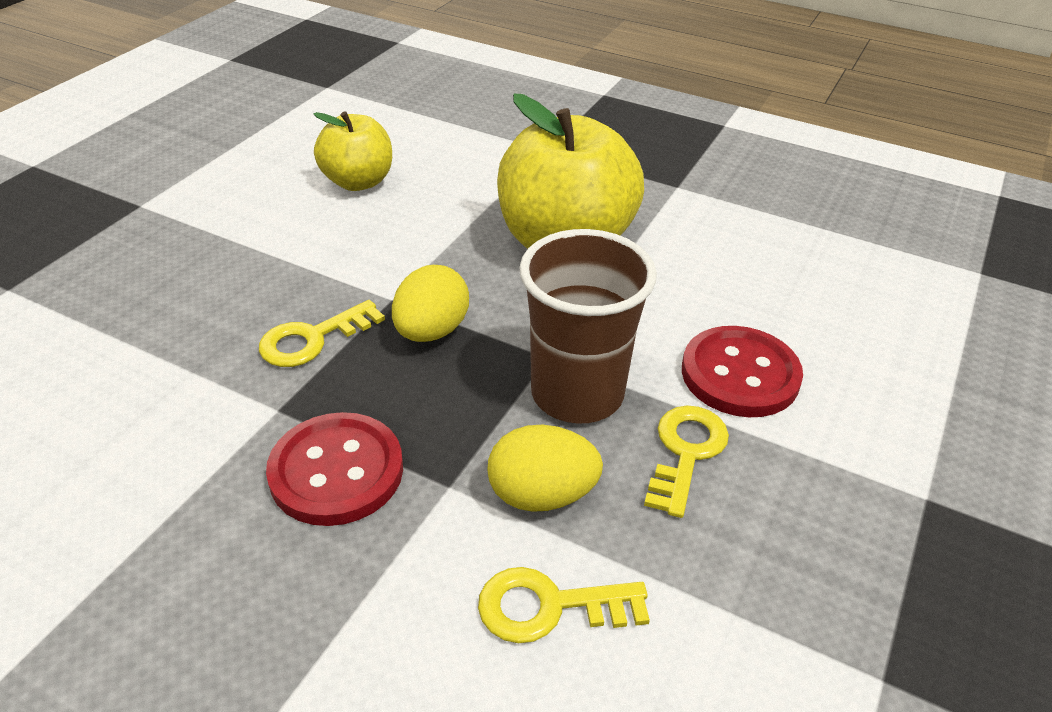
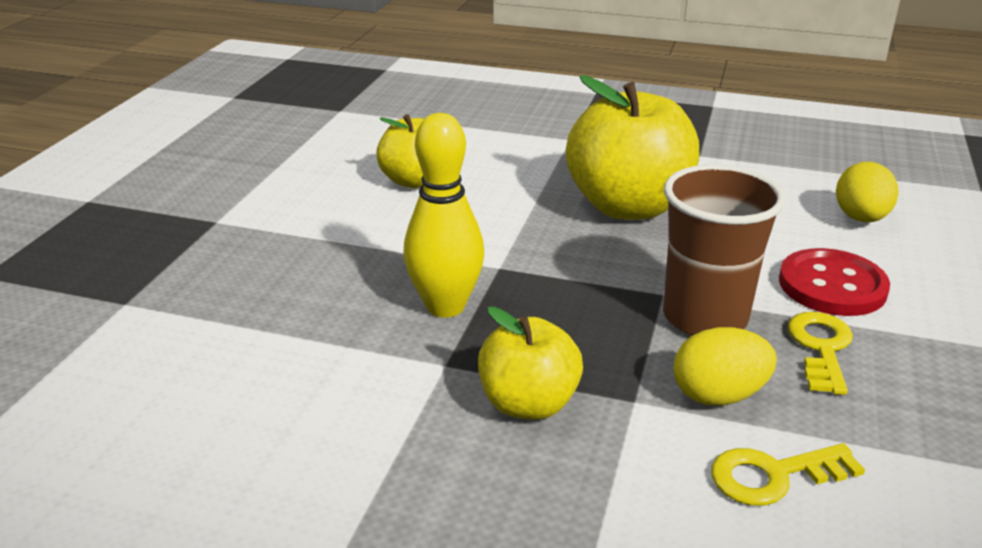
camera: 10 degrees left, 10 degrees down
yellow key [259,300,385,367] -> yellow bowling pin [403,113,484,318]
red button [266,412,403,526] -> yellow apple [478,307,583,420]
yellow egg [392,265,469,342] -> yellow egg moved to [836,162,899,222]

